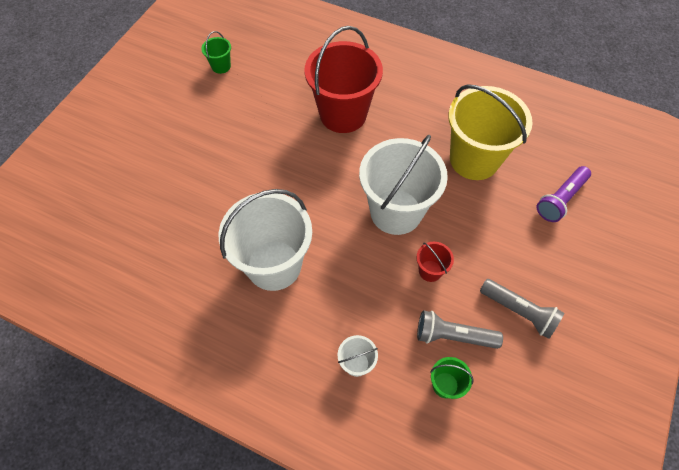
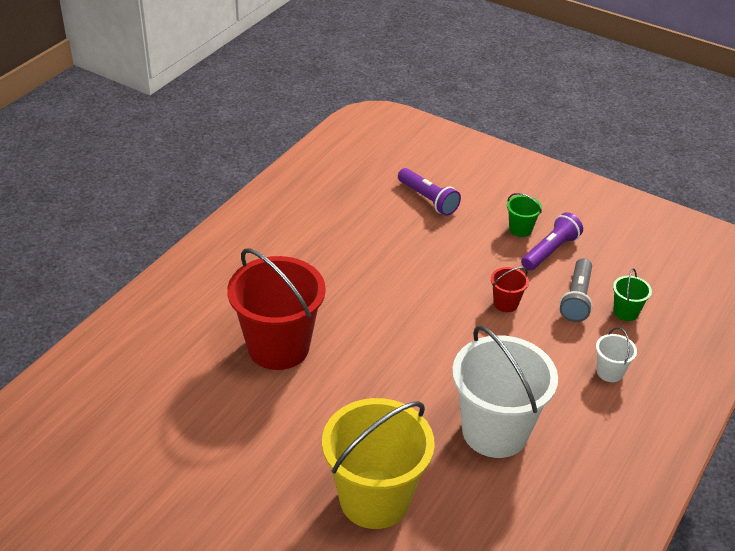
camera: 85 degrees left, 20 degrees down
green bucket [201,31,231,74] -> green bucket moved to [507,193,542,237]
white bucket [359,135,448,235] -> none
yellow bucket [448,84,533,180] -> yellow bucket moved to [322,398,435,529]
grey flashlight [480,279,564,339] -> purple flashlight [521,212,583,271]

